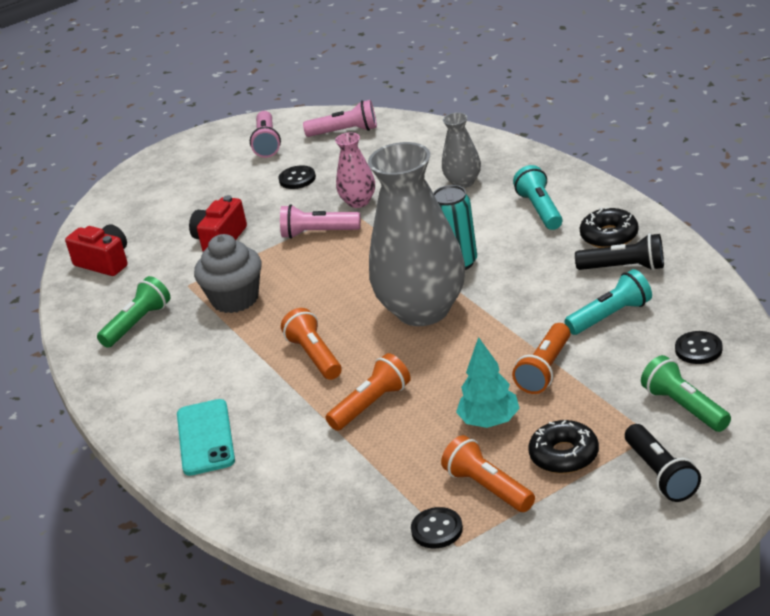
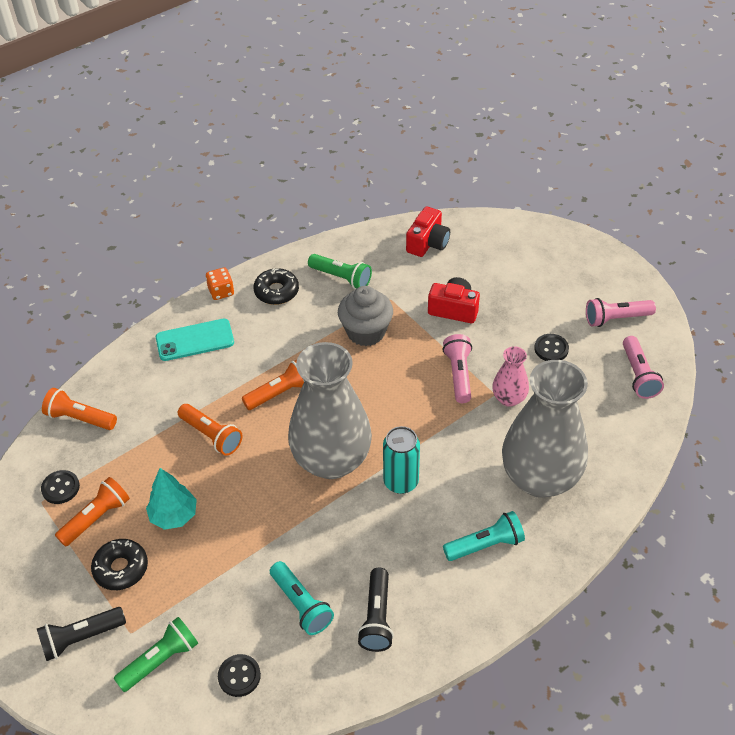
camera: 80 degrees right, 15 degrees up
grey vase [442,113,481,188] -> grey vase [502,360,588,498], size x2.16
orange flashlight [512,323,570,394] -> orange flashlight moved to [42,388,117,430]
black donut [580,207,639,248] -> black donut moved to [254,268,299,305]
none -> orange dice [206,267,234,300]

